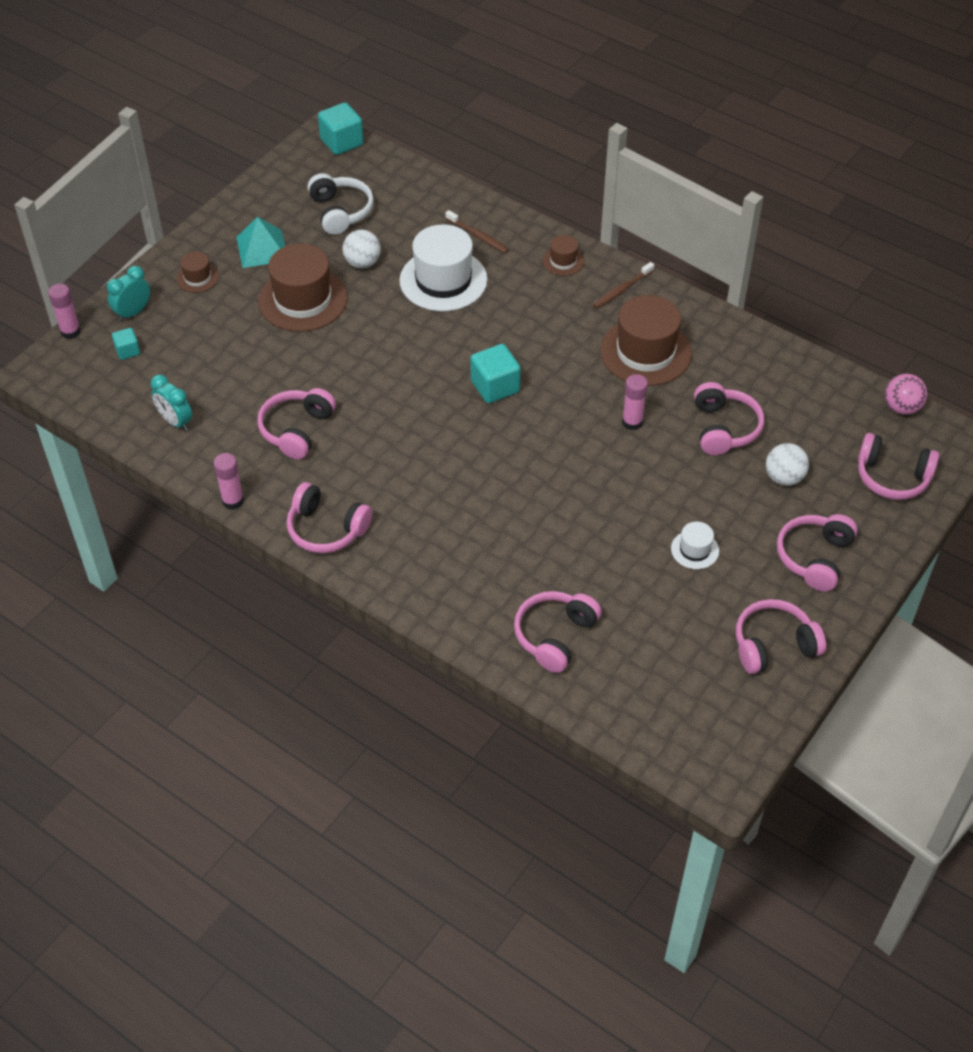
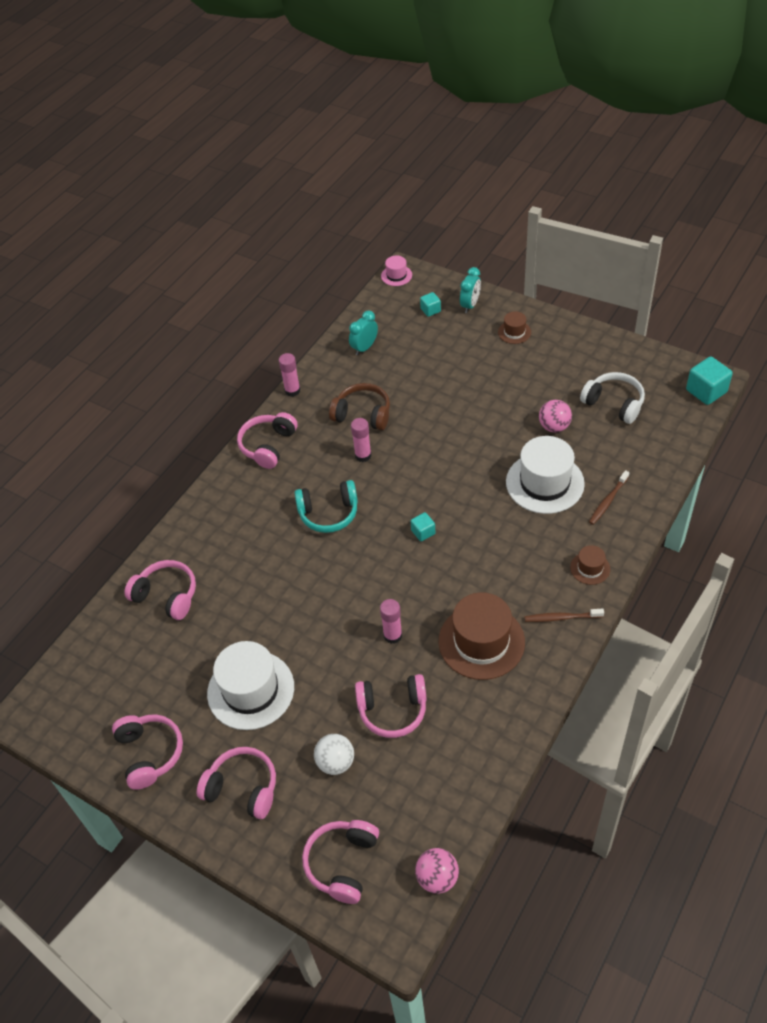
camera: 90 degrees right, 0 degrees up
pink glue stick [48,284,81,339] -> pink glue stick moved to [351,418,371,462]
turquoise clock [107,266,150,322] -> turquoise clock turned 75 degrees clockwise [460,267,481,313]
turquoise pyramid [236,217,285,268] -> none
pink headphones [257,388,336,459] -> brown headphones [329,383,390,430]
brown hat [258,244,348,332] -> none
white headphones [308,173,374,235] -> white headphones turned 120 degrees counterclockwise [580,372,645,424]
white ball [342,230,381,268] -> pink ball [539,400,572,433]
turquoise cube [471,344,521,403] -> turquoise cube [411,512,435,541], size x0.56
brown toothbrush [593,262,654,309] -> brown toothbrush turned 45 degrees counterclockwise [524,609,604,622]
white hat [671,522,719,569] -> white hat [207,641,294,730], size x2.10
none -> turquoise headphones [294,480,358,533]
none -> pink hat [381,256,412,286]

